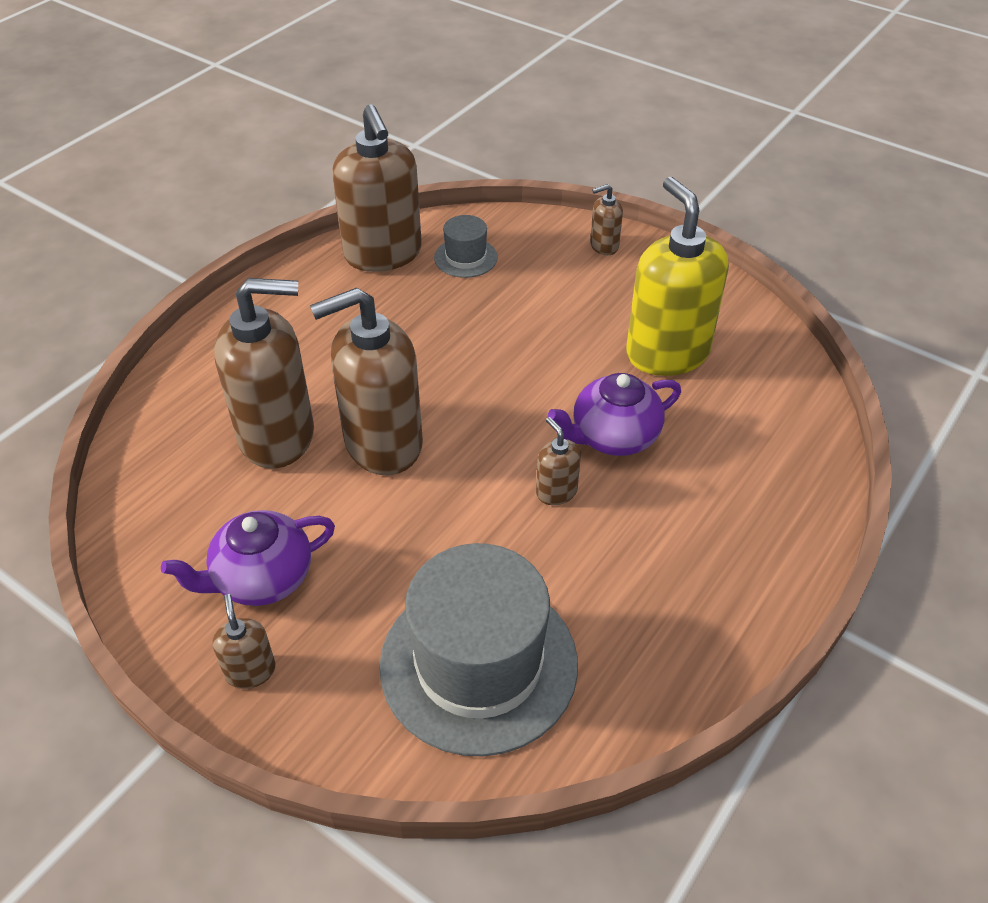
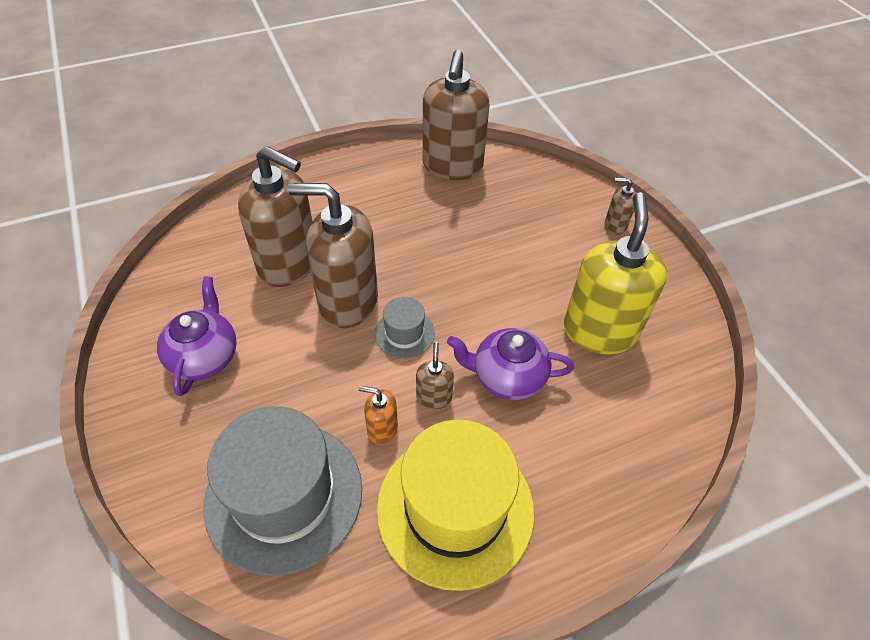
camera: 30 degrees right, 5 degrees up
purple teapot [161,510,335,606] -> purple teapot turned 90 degrees clockwise [157,276,237,396]
brown soap dispenser [213,594,276,689] -> none
grey hat [434,215,498,278] -> grey hat moved to [374,297,435,359]
none -> orange soap dispenser [359,386,398,445]
none -> yellow hat [377,420,534,591]

